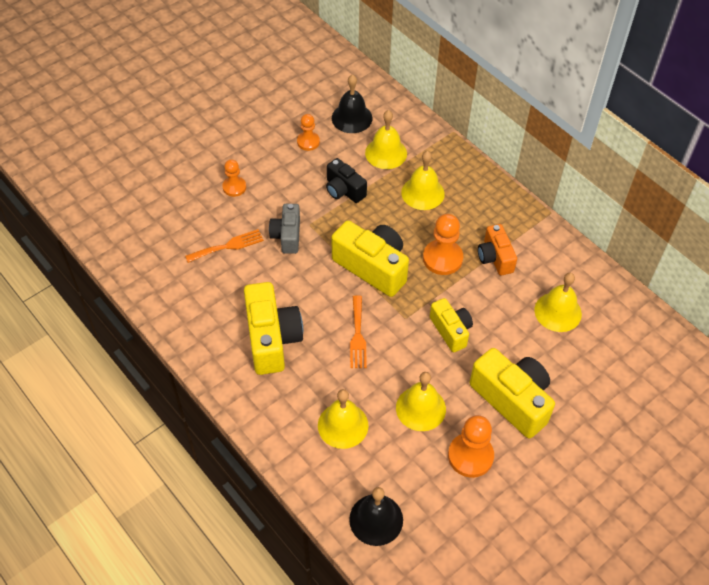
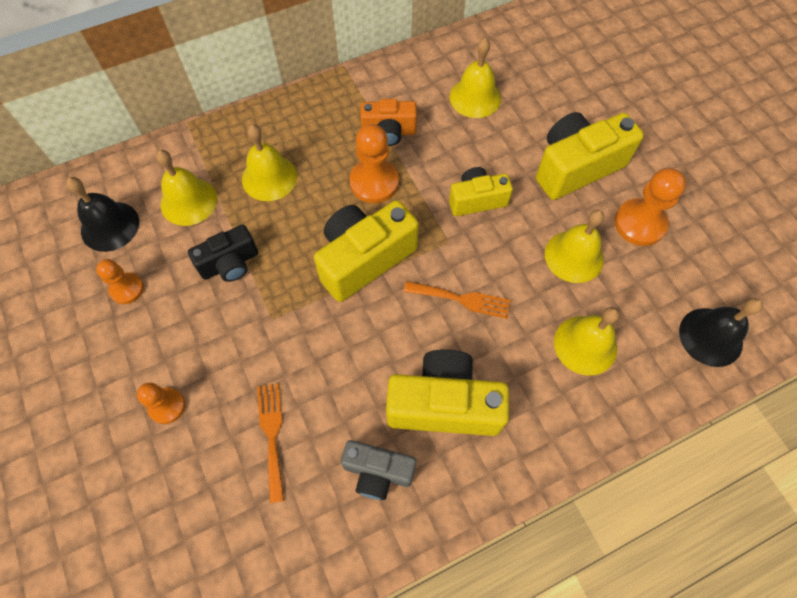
camera: 75 degrees left, 10 degrees up
grey camera [269,204,300,254] -> grey camera moved to [341,440,416,500]

